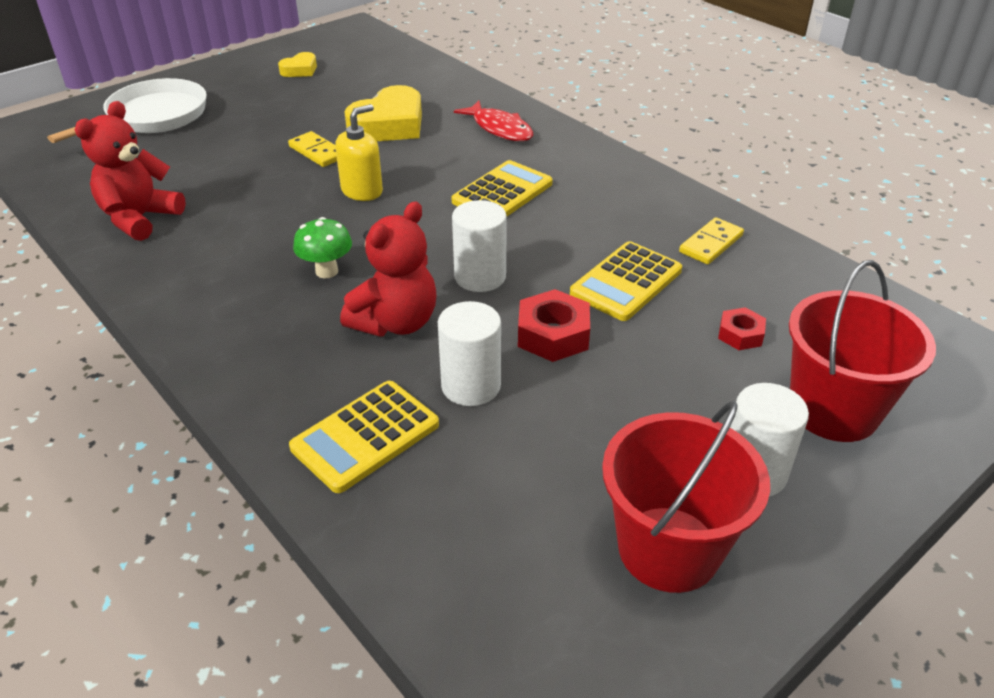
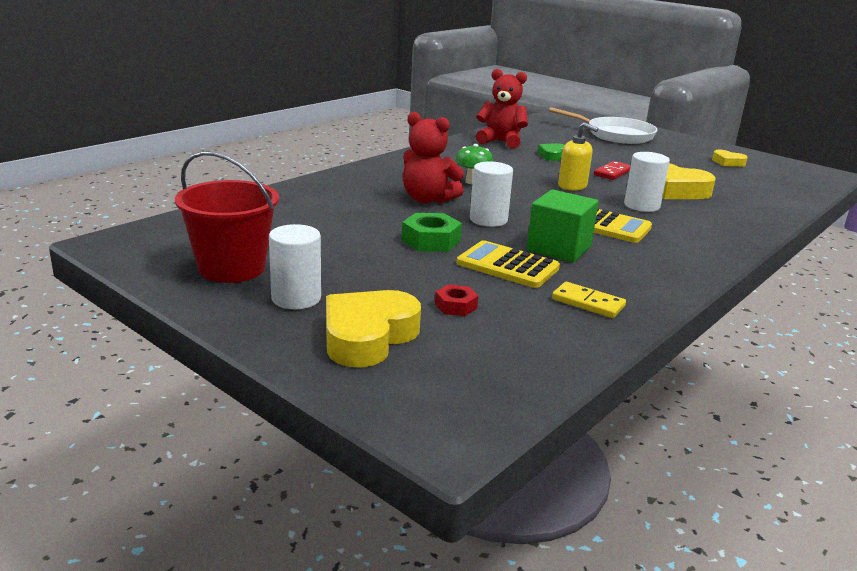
camera: 80 degrees right, 15 degrees down
yellow domino [288,131,337,167] -> red domino [594,161,631,180]
yellow calculator [289,381,439,493] -> none
white cylinder [438,301,501,406] -> white cylinder moved to [624,152,670,212]
red fish [454,101,533,141] -> none
red nut [518,289,590,362] -> green nut [402,213,462,252]
red bucket [789,260,936,442] -> yellow heart [326,290,421,368]
none -> green cube [527,189,599,263]
none -> green heart [538,143,565,161]

